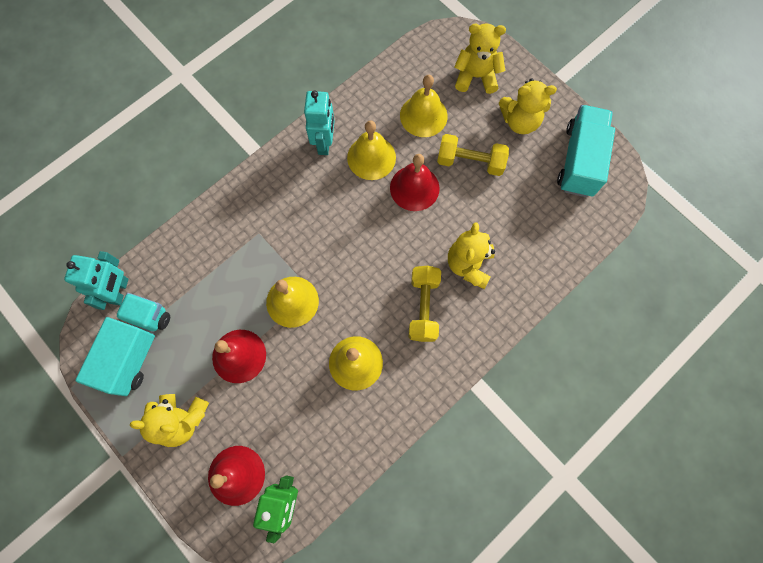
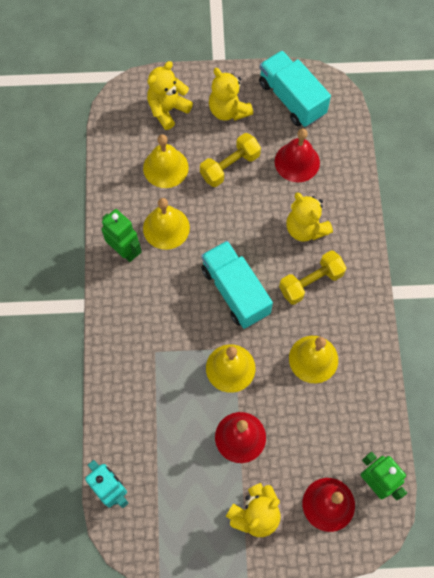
camera: 50 degrees left, 5 degrees down
turquoise truck [75,293,170,396] -> turquoise truck moved to [201,241,273,329]
turquoise robot [304,90,335,155] -> green robot [102,209,142,262]
red bell [390,154,440,211] -> red bell moved to [275,129,320,182]
yellow dumbbell [409,266,441,342] -> yellow dumbbell turned 75 degrees counterclockwise [279,250,346,305]
yellow teddy bear [499,79,557,134] -> yellow teddy bear turned 105 degrees clockwise [209,68,253,121]

